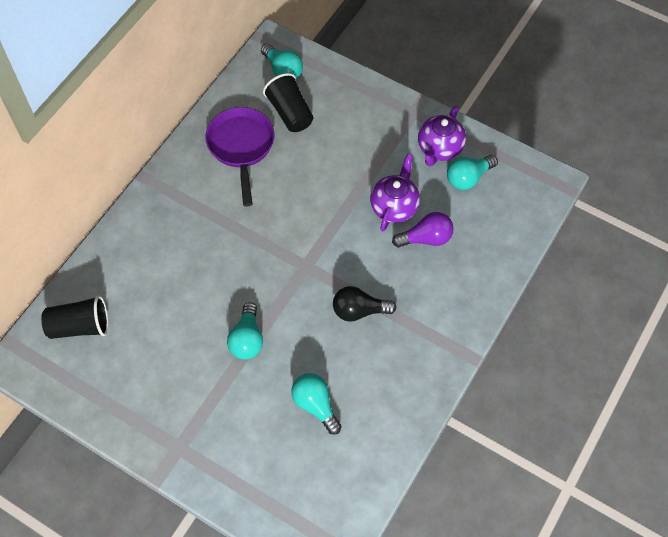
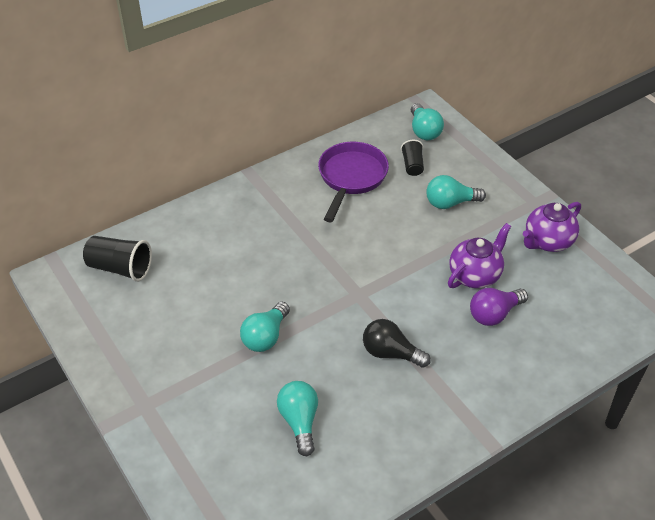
camera: 25 degrees right, 15 degrees down
black cup [263,73,313,132] -> black cup [401,140,424,176], size x0.61
purple light bulb [392,212,454,247] -> purple light bulb turned 135 degrees clockwise [470,288,528,326]
turquoise light bulb [447,155,498,190] -> turquoise light bulb moved to [426,175,486,209]

